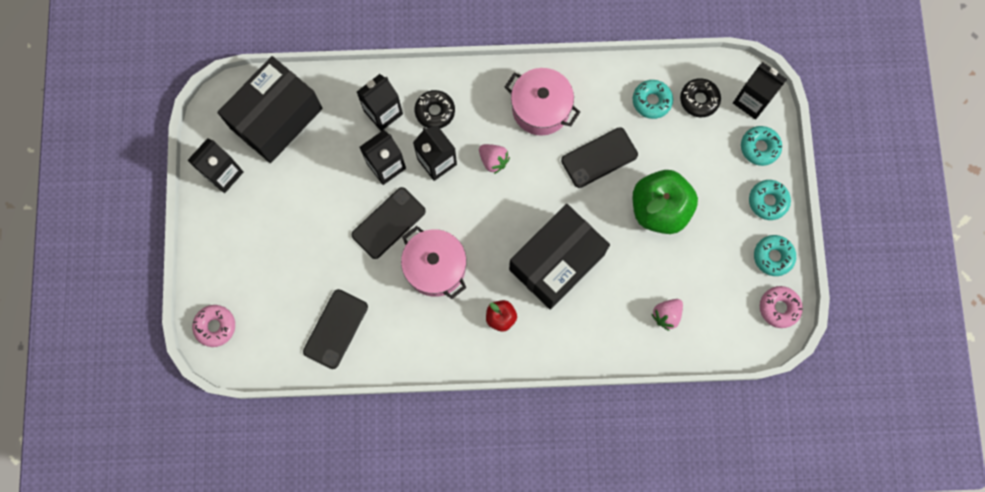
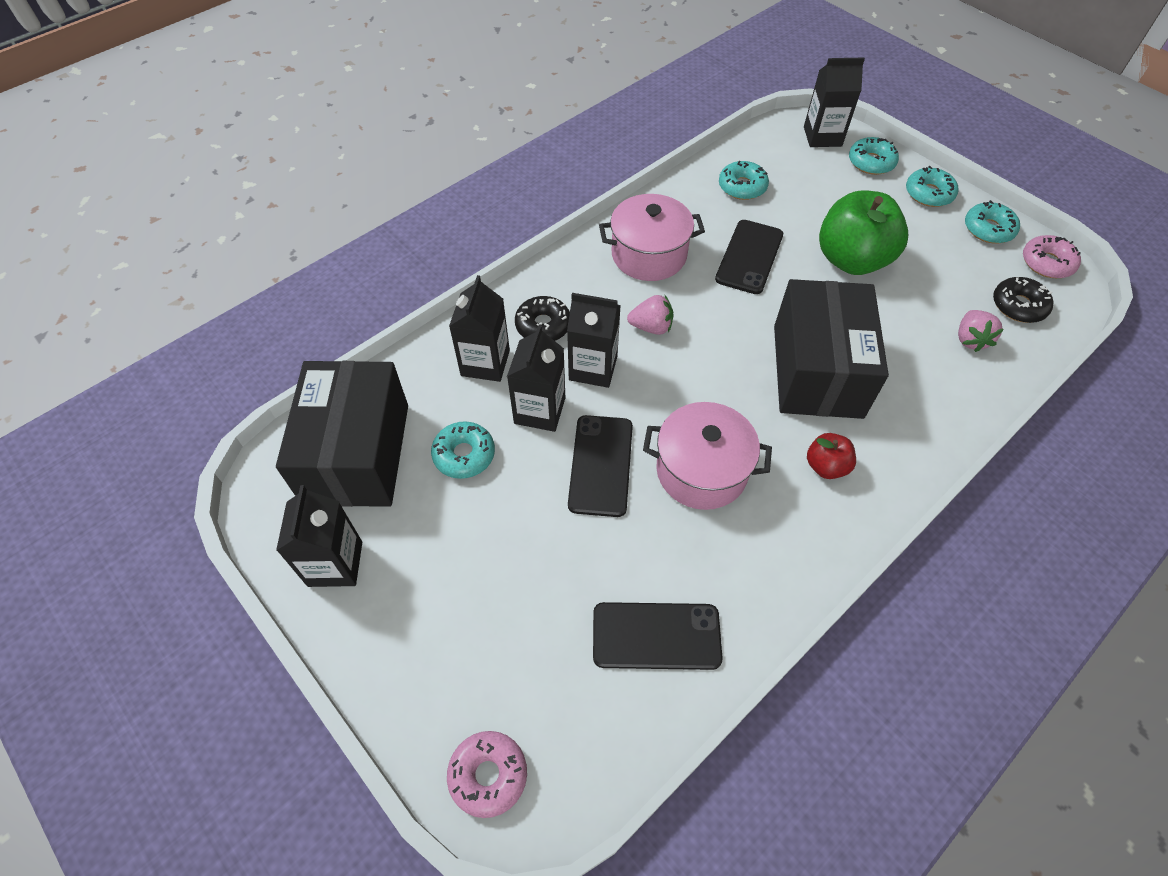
camera: 40 degrees left, 20 degrees down
black phone [303,289,368,369] -> black phone turned 75 degrees counterclockwise [593,602,723,670]
black donut [680,78,721,117] -> black donut moved to [993,277,1054,323]
none -> turquoise donut [431,421,495,479]

